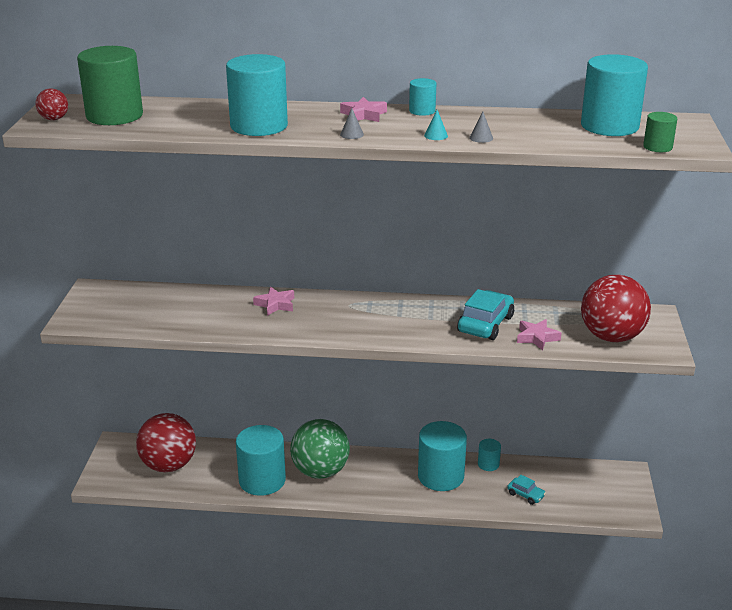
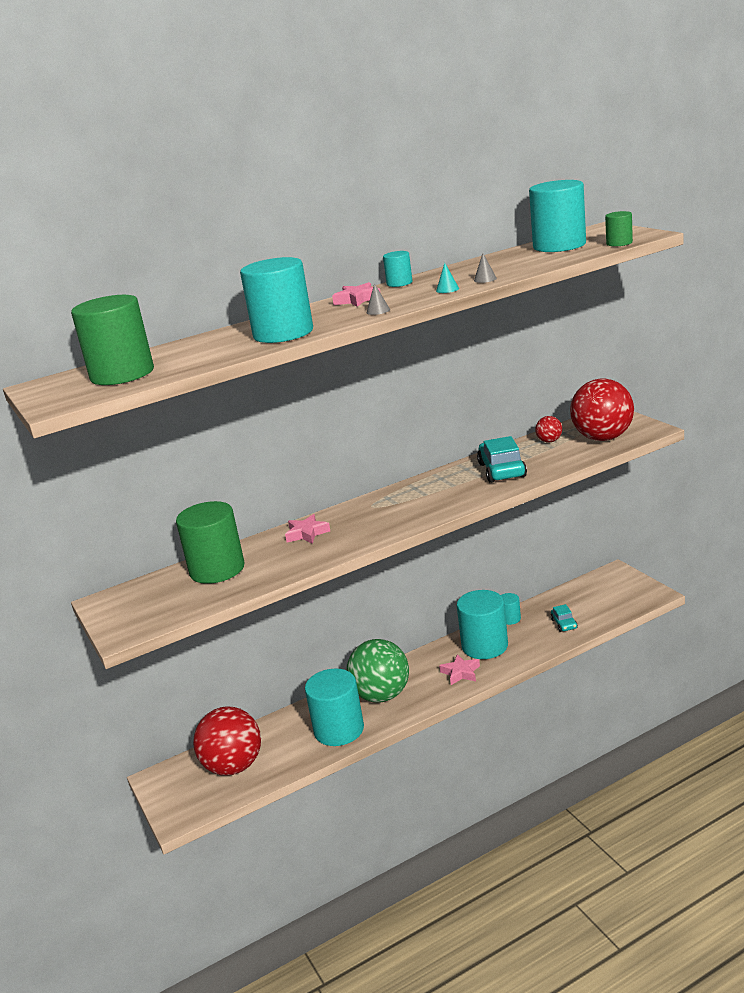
camera: 30 degrees left, 5 degrees down
red ball [35,88,68,120] -> red ball moved to [535,416,562,442]
turquoise car [507,475,546,505] -> turquoise car turned 75 degrees clockwise [551,604,578,632]
pink star [517,319,562,350] -> pink star moved to [439,654,480,685]
none -> green cylinder [176,501,245,584]

